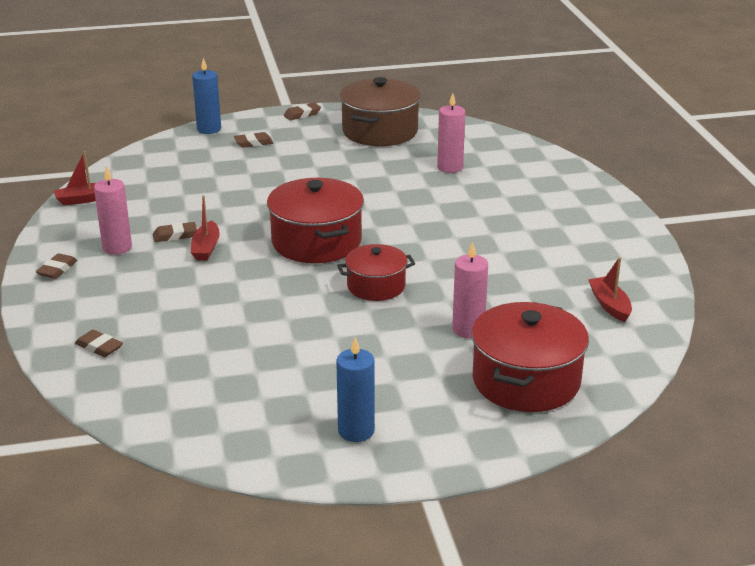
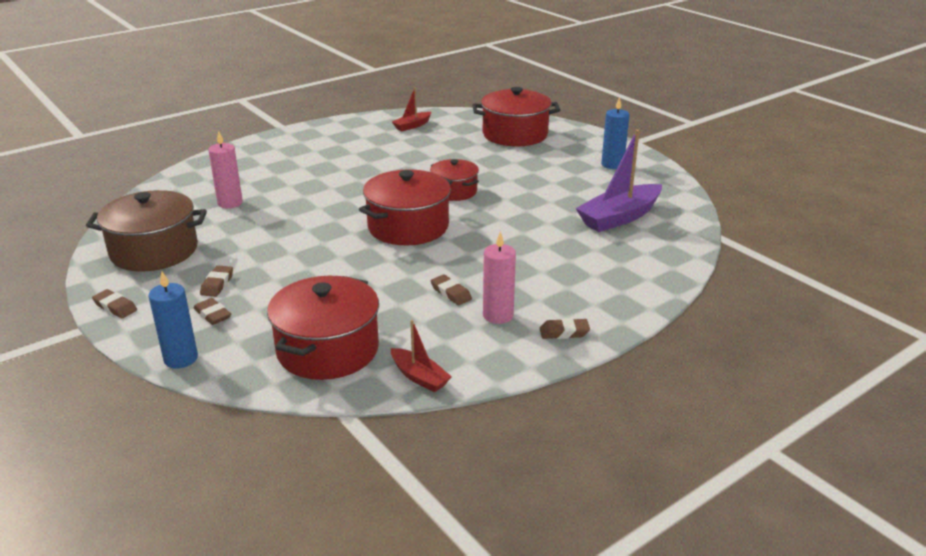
camera: 115 degrees left, 0 degrees up
brown eraser [75,330,123,357] -> brown eraser moved to [200,265,233,297]
red boat [191,195,220,260] -> none
pink candle [452,242,488,338] -> none
none -> red pot [267,276,379,380]
none -> purple boat [575,129,662,232]

